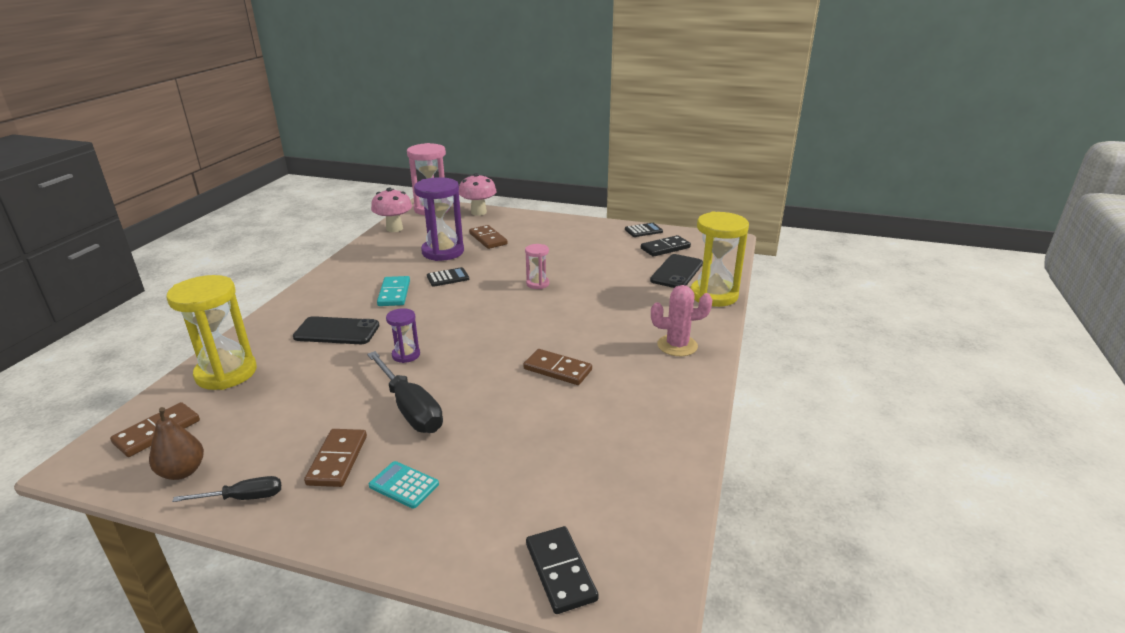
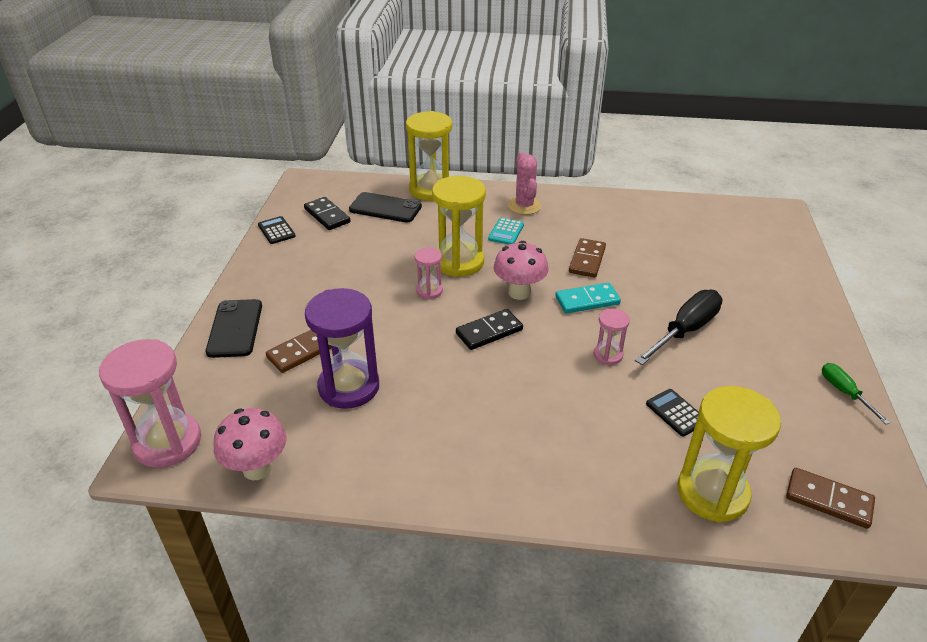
camera: 100 degrees left, 10 degrees up
brown pear [149,407,204,480] -> none
black screwdriver [172,476,281,502] -> green screwdriver [822,363,890,424]
black phone [293,316,379,344] -> black phone moved to [206,299,262,358]
brown domino [304,429,367,487] -> none
turquoise calculator [369,461,439,508] -> turquoise calculator moved to [488,218,524,245]
turquoise domino [377,276,410,306] -> turquoise domino moved to [555,283,621,313]
purple hourglass [386,308,420,363] -> pink hourglass [593,309,630,365]
black calculator [427,267,469,287] -> black calculator moved to [646,389,699,437]
pink mushroom [459,173,497,216] -> pink mushroom moved to [494,241,549,300]
black domino [526,526,599,614] -> black domino moved to [456,309,523,350]
none -> yellow hourglass [432,176,486,277]

